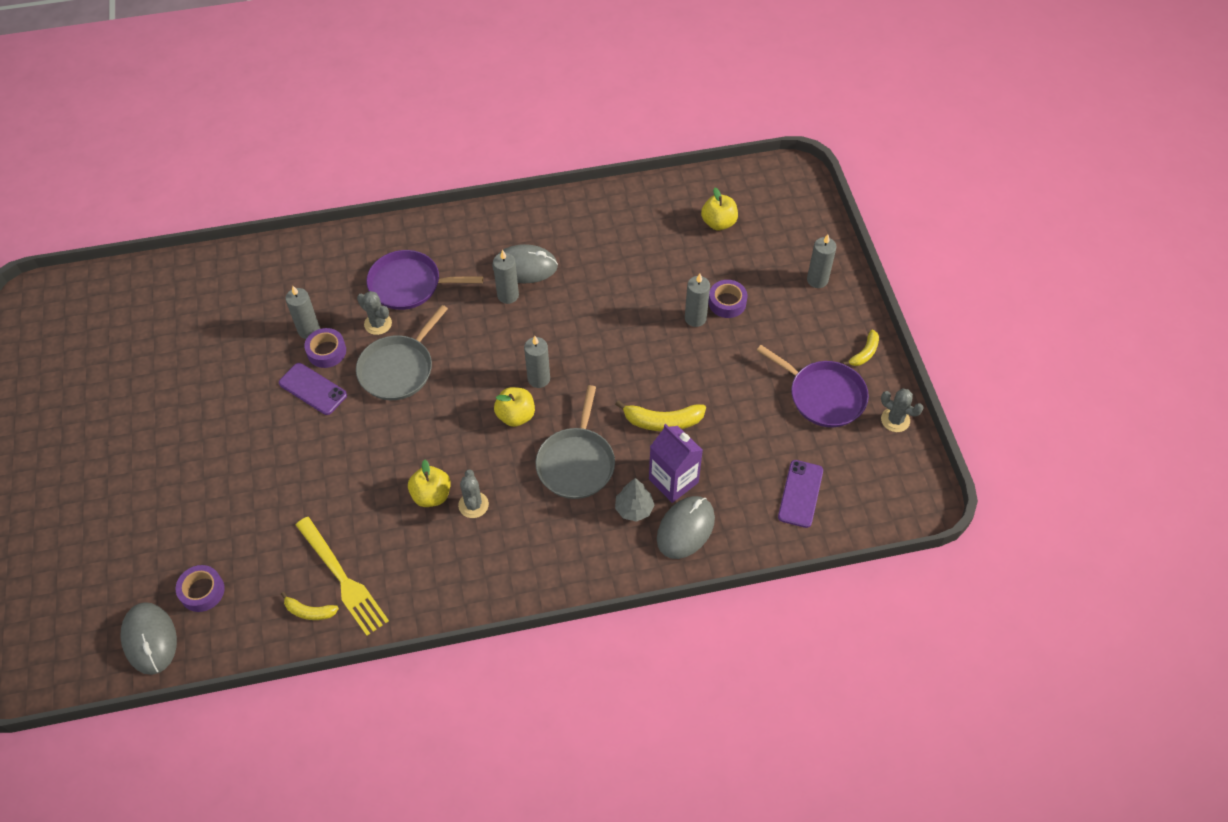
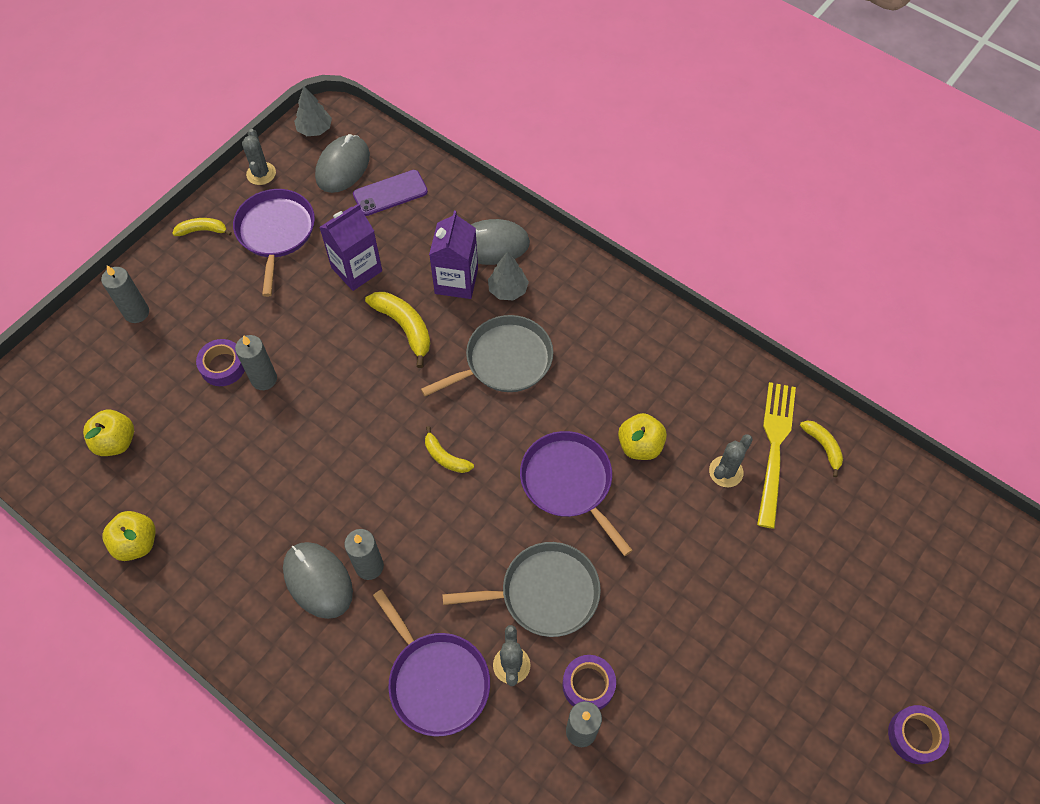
camera: 130 degrees left, 5 degrees up
grey mouse [120,602,177,675] -> grey mouse moved to [315,134,370,193]
purple tape [176,565,225,612] -> purple tape moved to [888,705,949,764]
purple phone [279,363,347,415] -> none
grey cactus [458,470,489,518] -> grey cactus moved to [709,434,753,487]
yellow apple [494,387,535,427] -> yellow apple moved to [103,511,156,561]
grey candle [524,336,550,388] -> yellow banana [425,426,474,473]
none -> grey tree [294,86,332,136]
none -> purple carton [319,203,382,291]
none -> purple pan [520,431,633,556]

